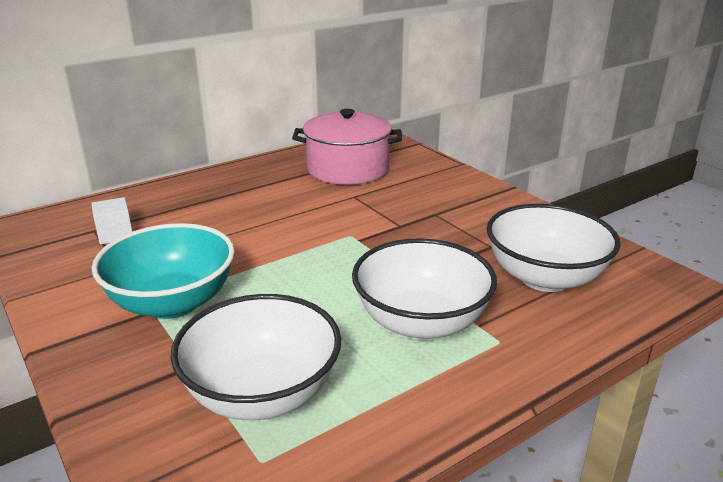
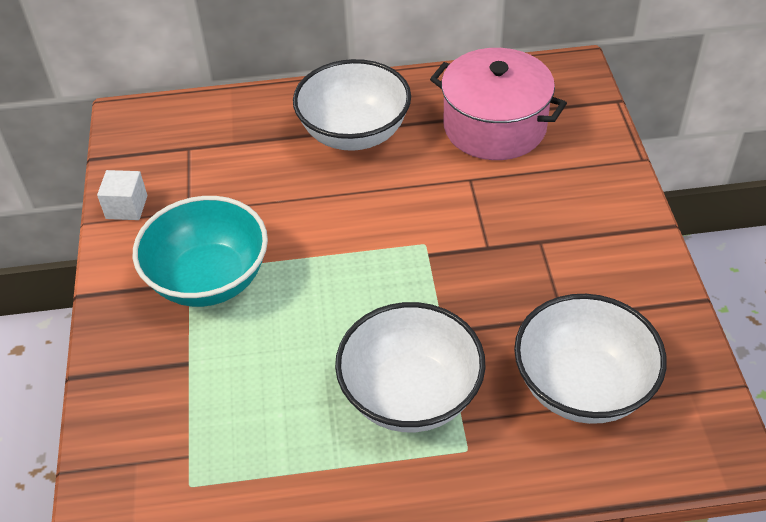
camera: 30 degrees right, 20 degrees up
white cube [91,197,132,244] -> white cube moved to [97,170,147,220]
white bowl [170,294,341,420] -> white bowl moved to [293,59,411,151]

